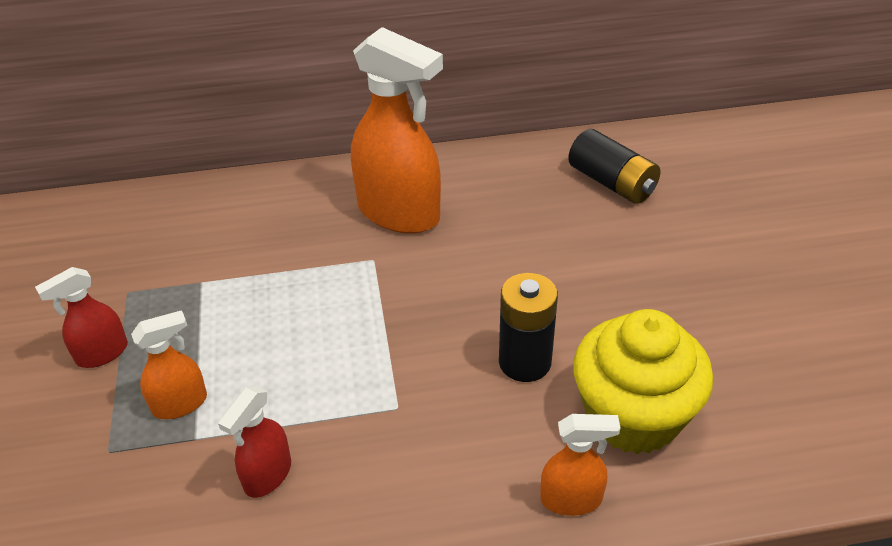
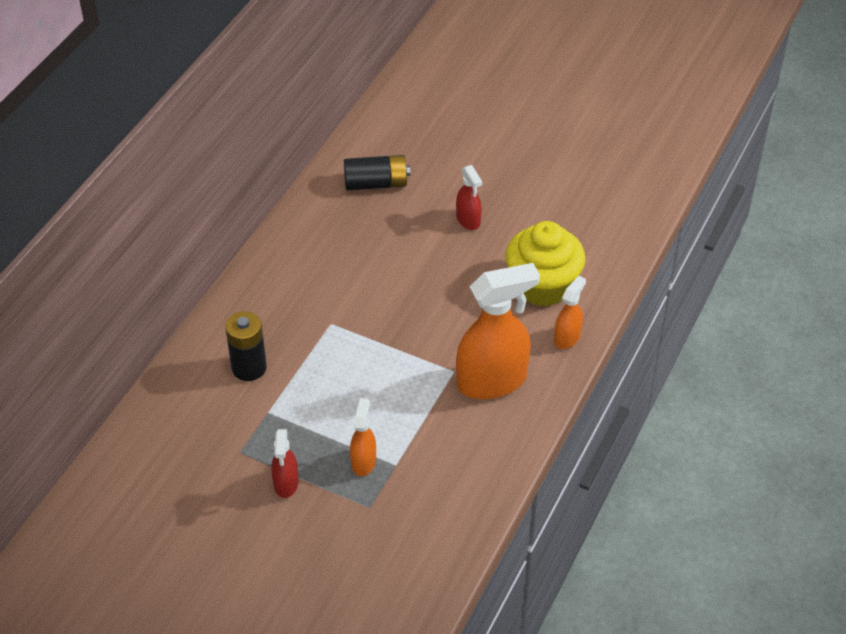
camera: 55 degrees left, 5 degrees up
red spray bottle [218,387,291,498] -> red spray bottle moved to [456,165,482,230]
orange spray bottle [351,27,443,234] -> orange spray bottle moved to [456,263,540,399]
black battery [499,273,558,382] -> black battery moved to [225,311,267,381]

